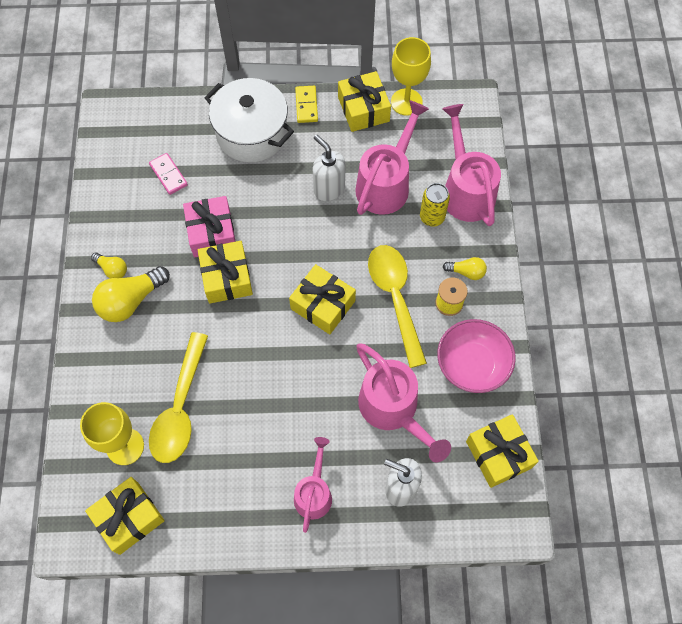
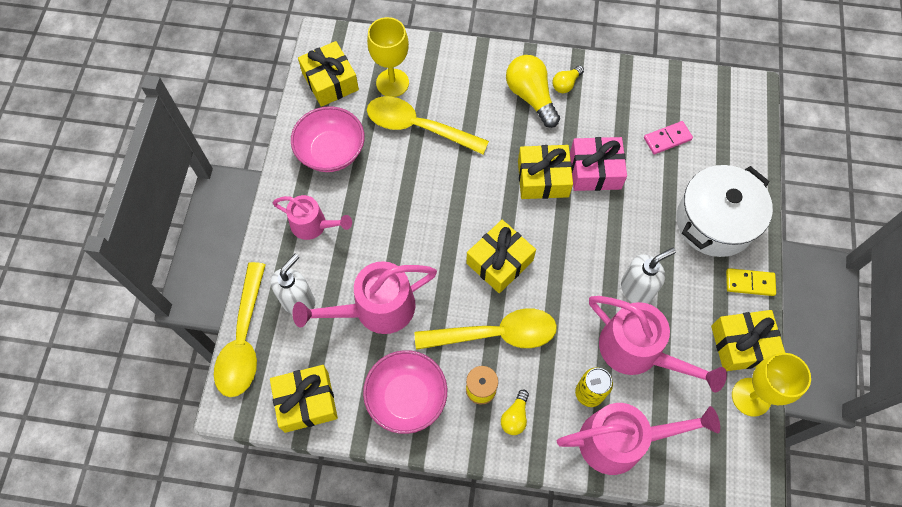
camera: 100 degrees right, 0 degrees up
none -> yellow spoon [214,262,266,397]
none -> pink bowl [291,106,365,172]

